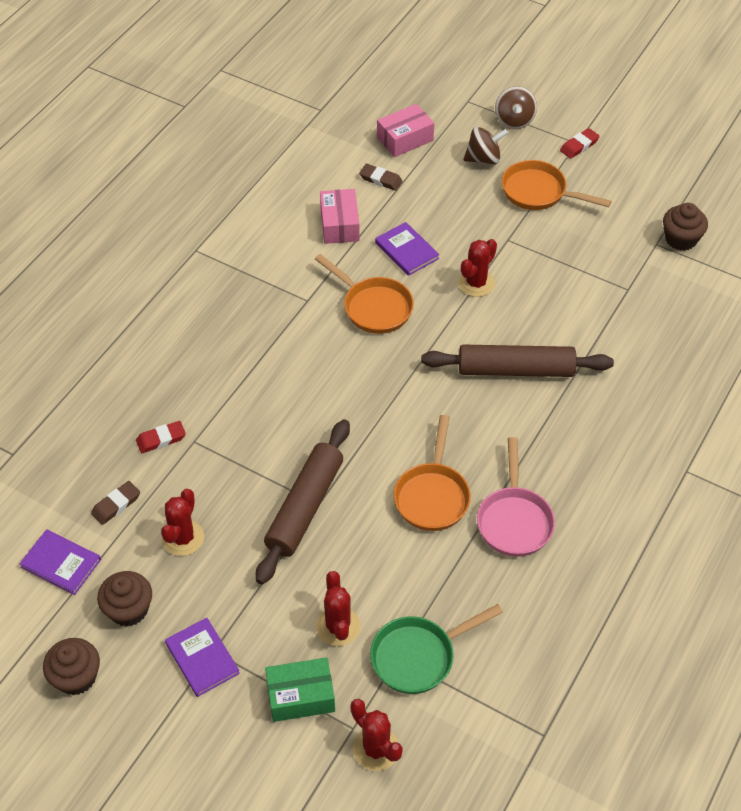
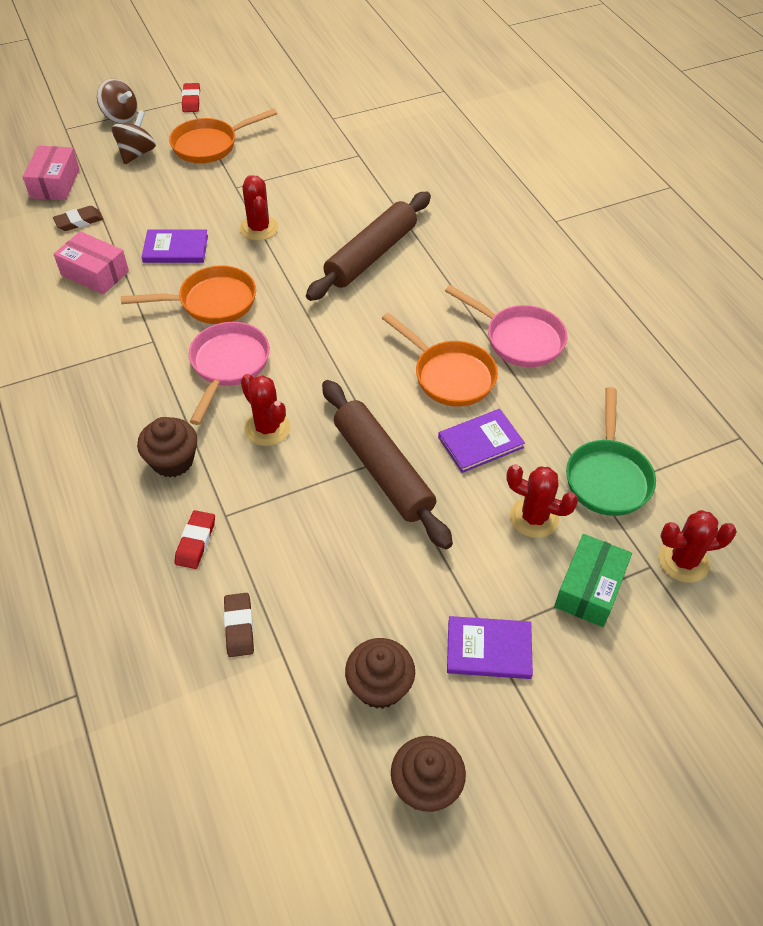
camera: 55 degrees left, 0 degrees up
purple book [20,529,101,595] -> purple book moved to [438,409,525,473]
red cactus [161,489,204,556] -> red cactus moved to [241,374,290,446]
brown cupcake [663,203,708,251] -> brown cupcake moved to [137,417,197,477]
none -> pink pan [189,322,270,425]

